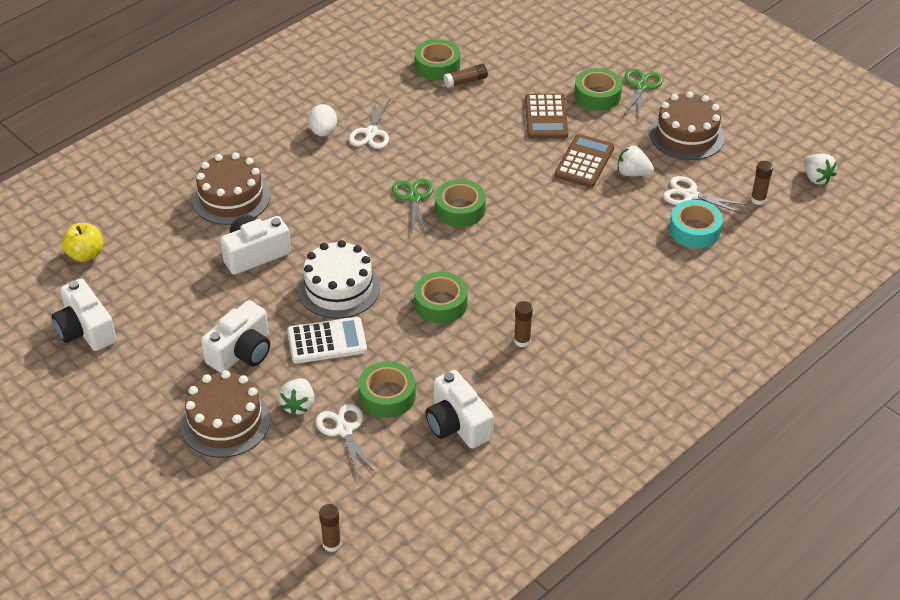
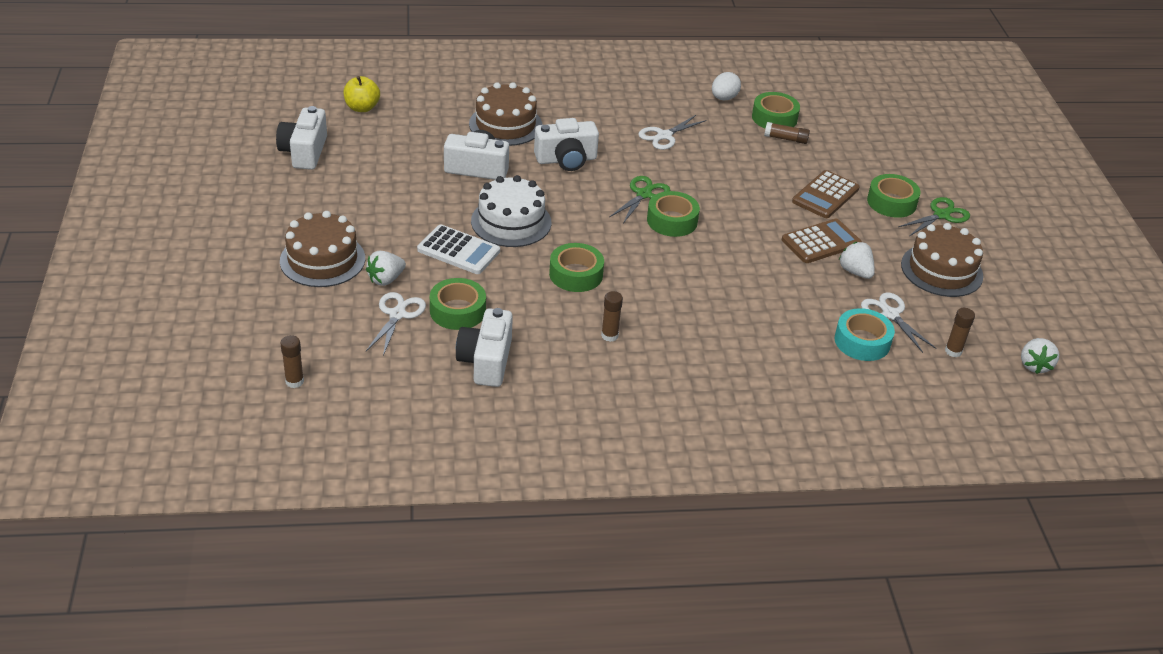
camera: 35 degrees right, 5 degrees down
white camera [201,300,270,373] -> white camera moved to [534,118,599,171]
white egg [308,104,337,136] -> white egg moved to [712,72,741,100]

